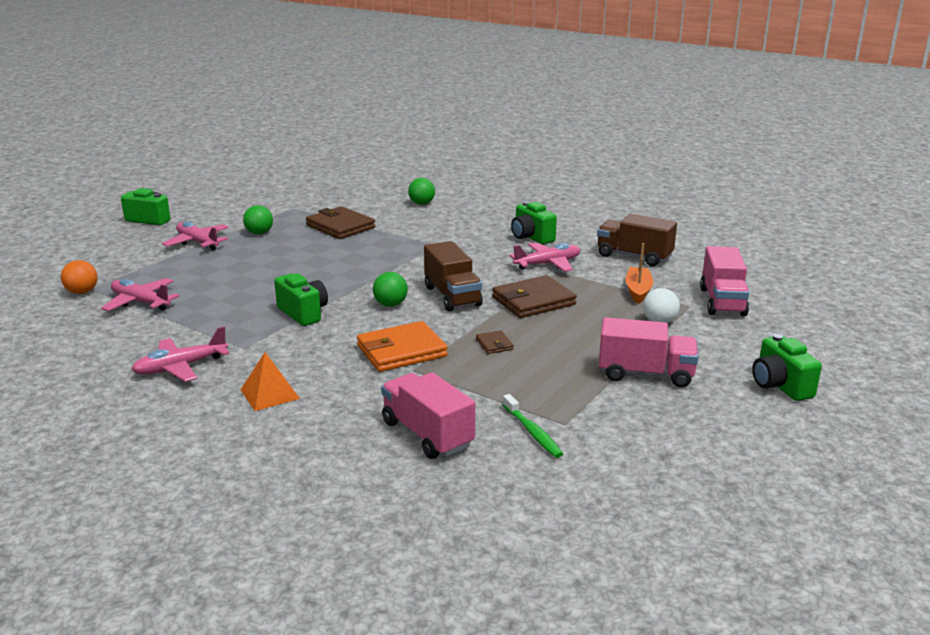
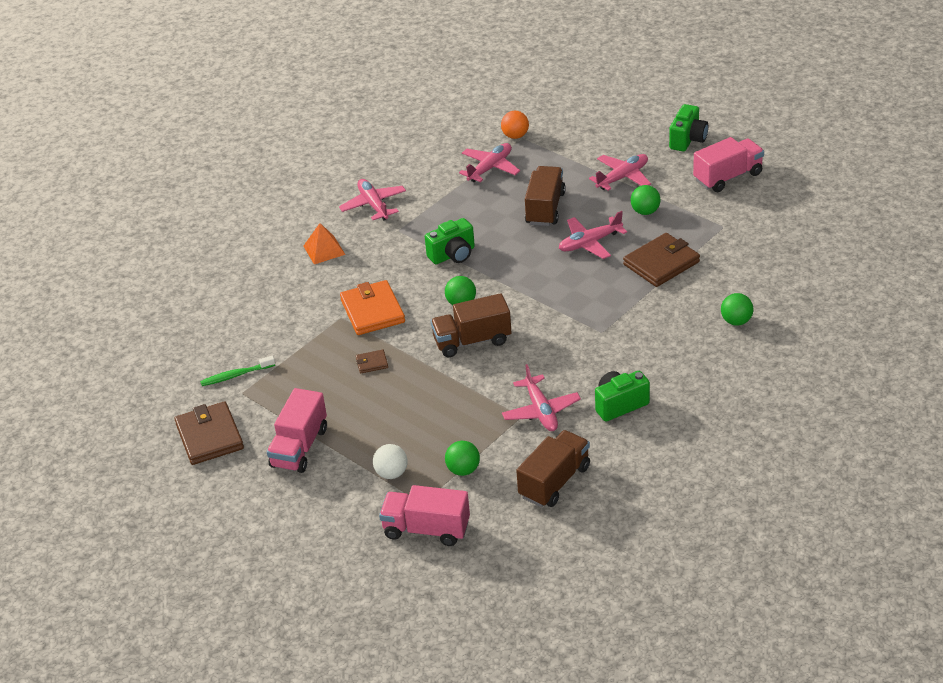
camera: 100 degrees right, 15 degrees up
pink truck [381,372,475,459] -> pink truck moved to [693,137,764,192]
brown wallet [492,275,577,318] -> brown wallet moved to [175,401,244,465]
orange boat [625,243,653,304] -> green ball [445,441,480,476]
green camera [752,334,822,401] -> none
none -> brown truck [525,166,566,226]
none -> pink plane [559,211,627,259]

